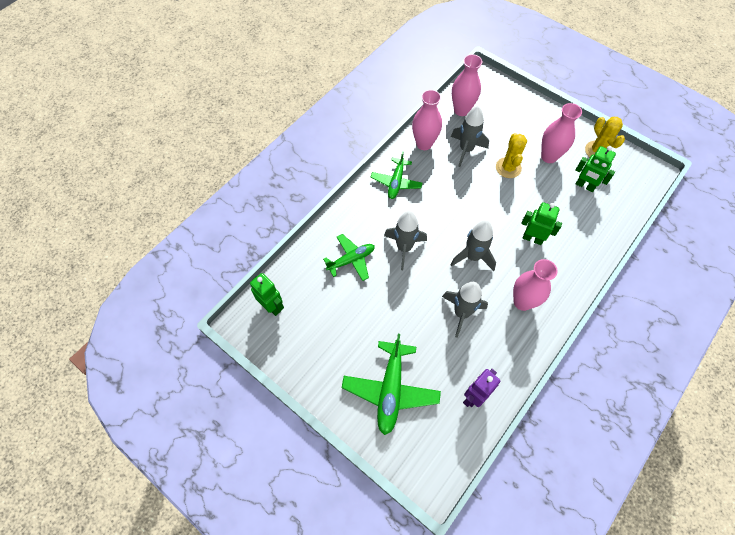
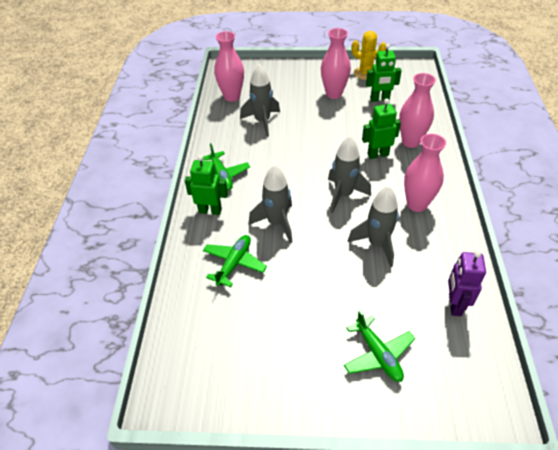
camera: 35 degrees left, 15 degrees down
green robot [250,273,284,316] -> green robot moved to [185,155,228,215]
green plane [342,334,441,435] -> green plane [344,310,415,382], size x0.64
pink vase [412,90,442,150] -> pink vase moved to [399,73,436,148]
yellow cactus [496,133,527,178] -> none

